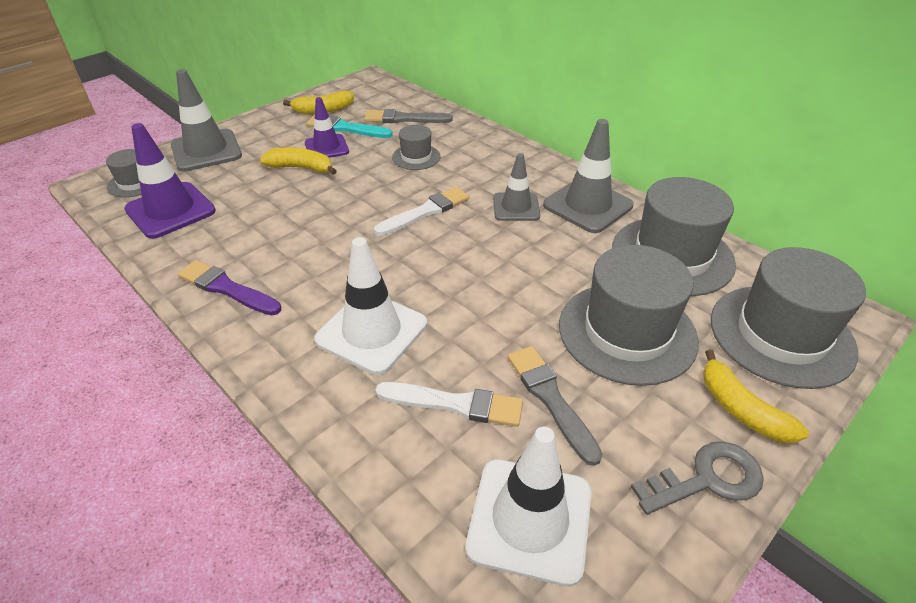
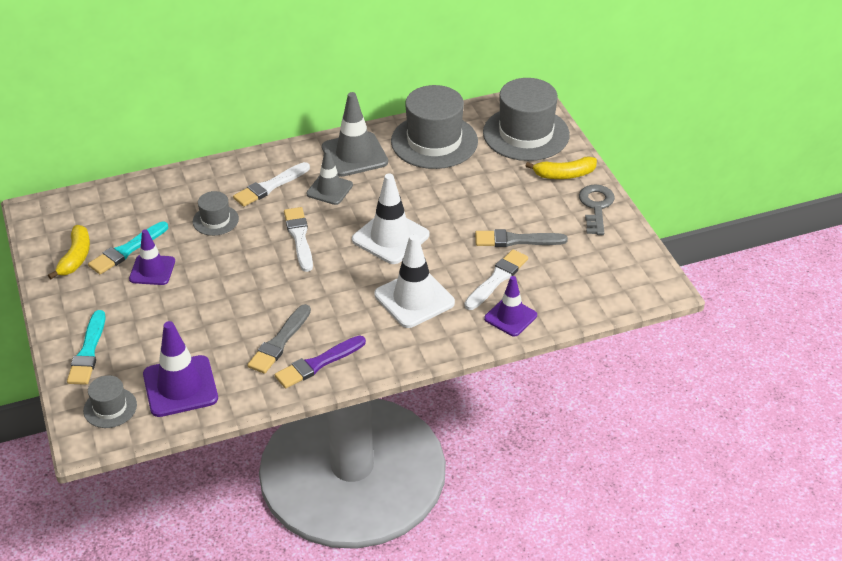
camera: 65 degrees left, 0 degrees up
grey traffic cone [171,69,242,171] -> turquoise brush [67,310,105,385]
yellow banana [260,148,337,175] -> none
grey brush [365,109,453,123] -> grey brush moved to [247,304,311,374]
white traffic cone [465,427,592,587] -> white traffic cone moved to [352,173,429,264]
grey hat [559,245,699,386] -> none
none -> white brush [233,162,310,207]
none -> purple traffic cone [484,276,537,336]

